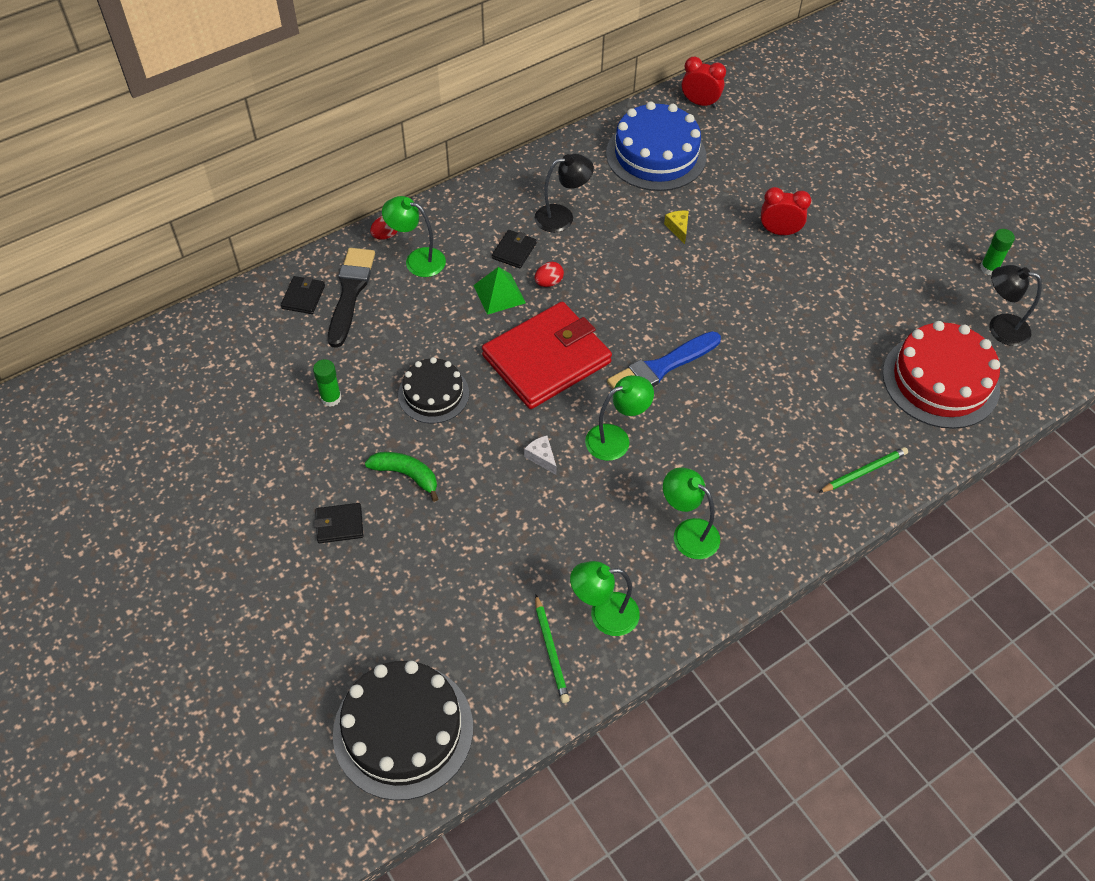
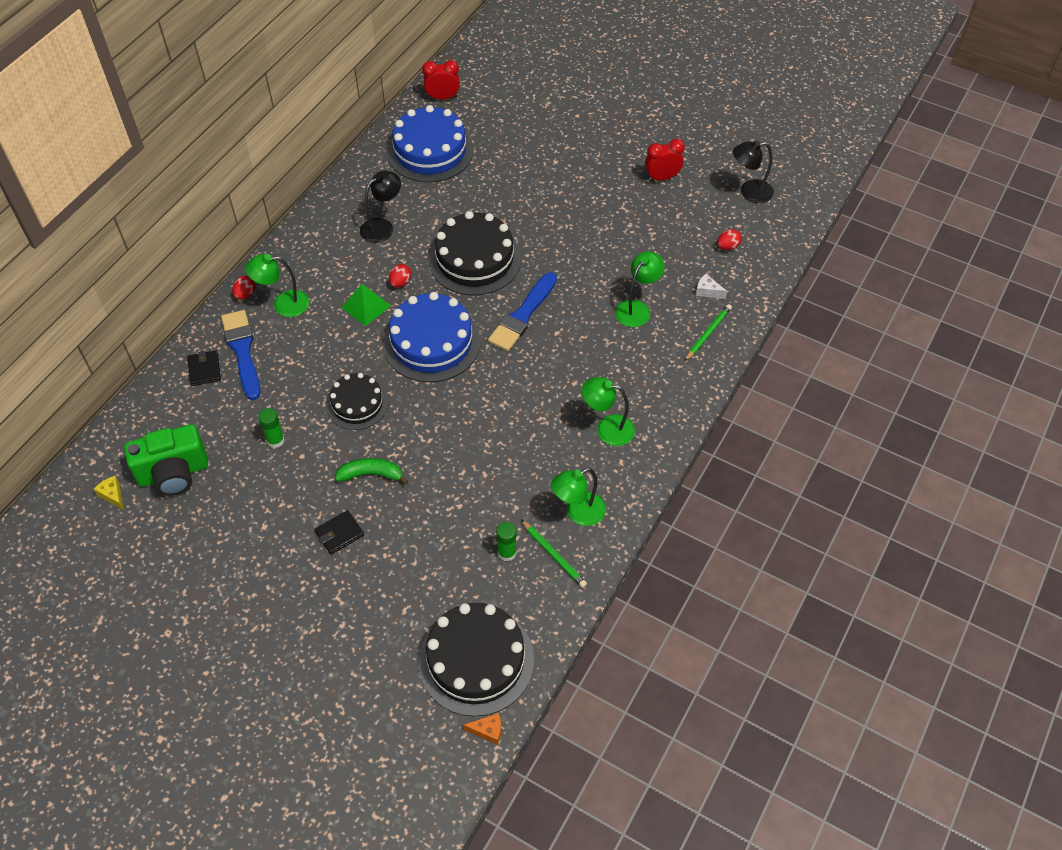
camera: 25 degrees left, 0 degrees up
black brush [328,248,375,348] -> blue brush [221,310,260,400]
red wallet [482,302,612,409] -> blue cake [383,292,481,382]
black wallet [492,230,537,268] -> none
white cheese [524,436,557,475] -> white cheese moved to [696,274,727,299]
green lamp [585,375,654,461] -> green lamp moved to [615,251,664,327]
yellow cheese [664,211,689,244] -> yellow cheese moved to [94,476,123,509]
red clock [761,187,811,235] -> red clock moved to [645,139,685,181]
red cake [883,321,1000,429] -> red egg [717,229,742,250]
green glue stick [980,229,1015,275] -> green glue stick moved to [496,522,517,561]
none -> green camera [124,424,209,496]
none -> black cake [429,211,521,296]
none -> orange cheese [463,713,501,745]

